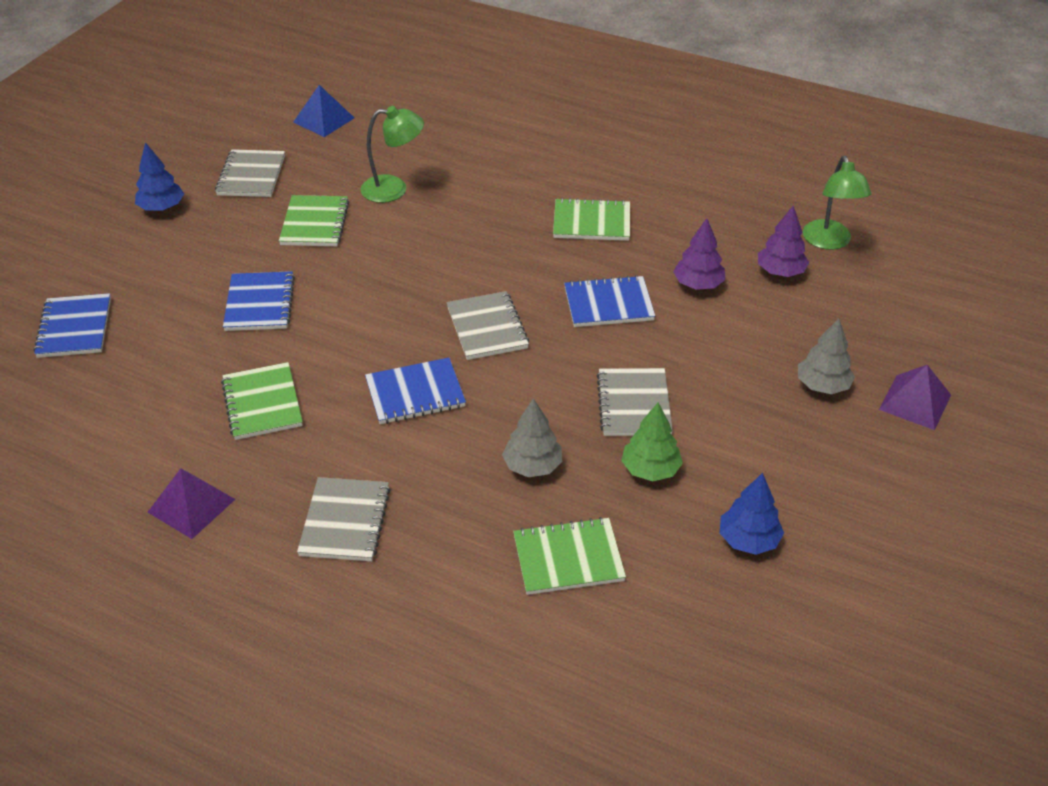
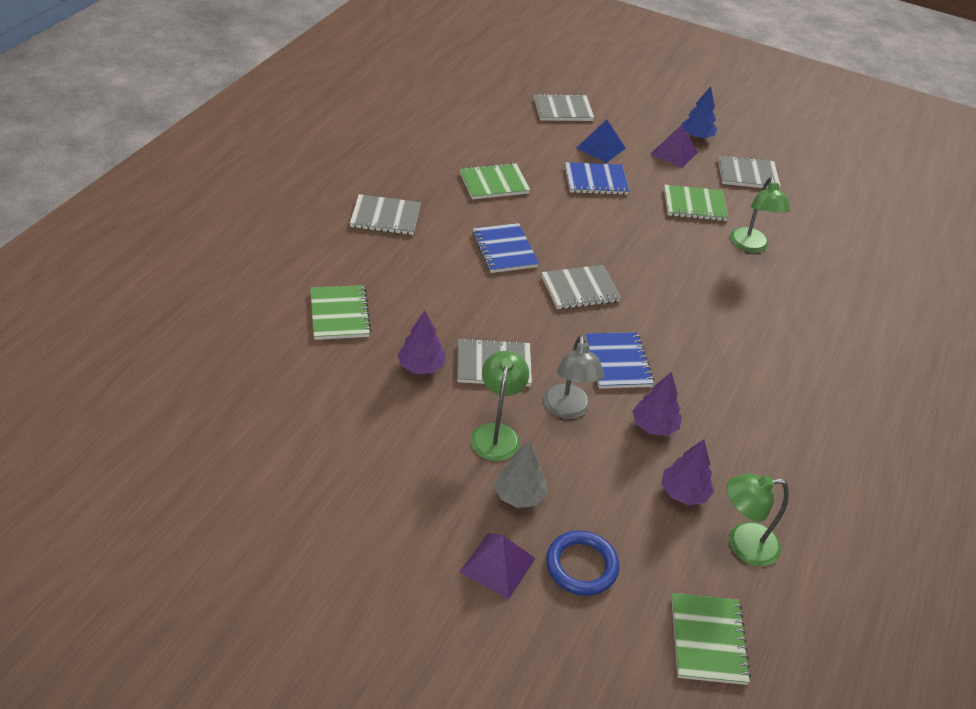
camera: 85 degrees right, 0 degrees up
blue notebook [33,293,111,358] -> grey notebook [534,94,594,121]
purple pyramid [148,468,235,539] -> purple pyramid moved to [650,124,698,168]
blue pyramid [293,85,354,137] -> blue pyramid moved to [577,119,626,163]
grey tree [502,398,562,477] -> none
green notebook [553,198,630,241] -> green notebook moved to [671,593,751,685]
green tree [622,403,683,481] -> purple tree [397,311,446,374]
blue tree [720,473,784,555] -> none
none -> green lamp [471,351,529,461]
none -> grey lamp [543,335,604,419]
none -> blue ring [546,530,619,596]

